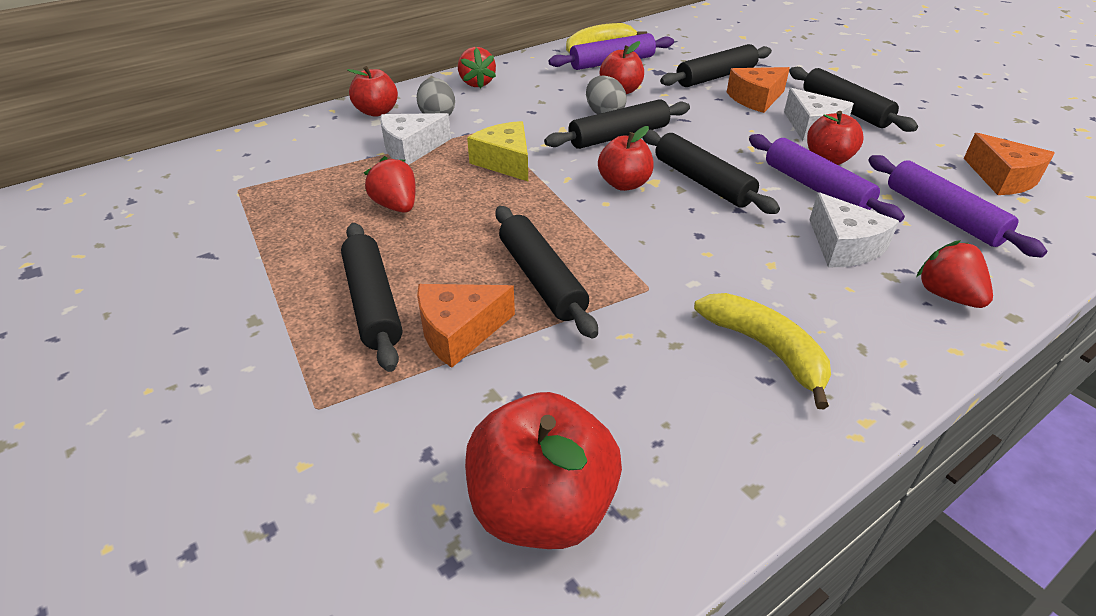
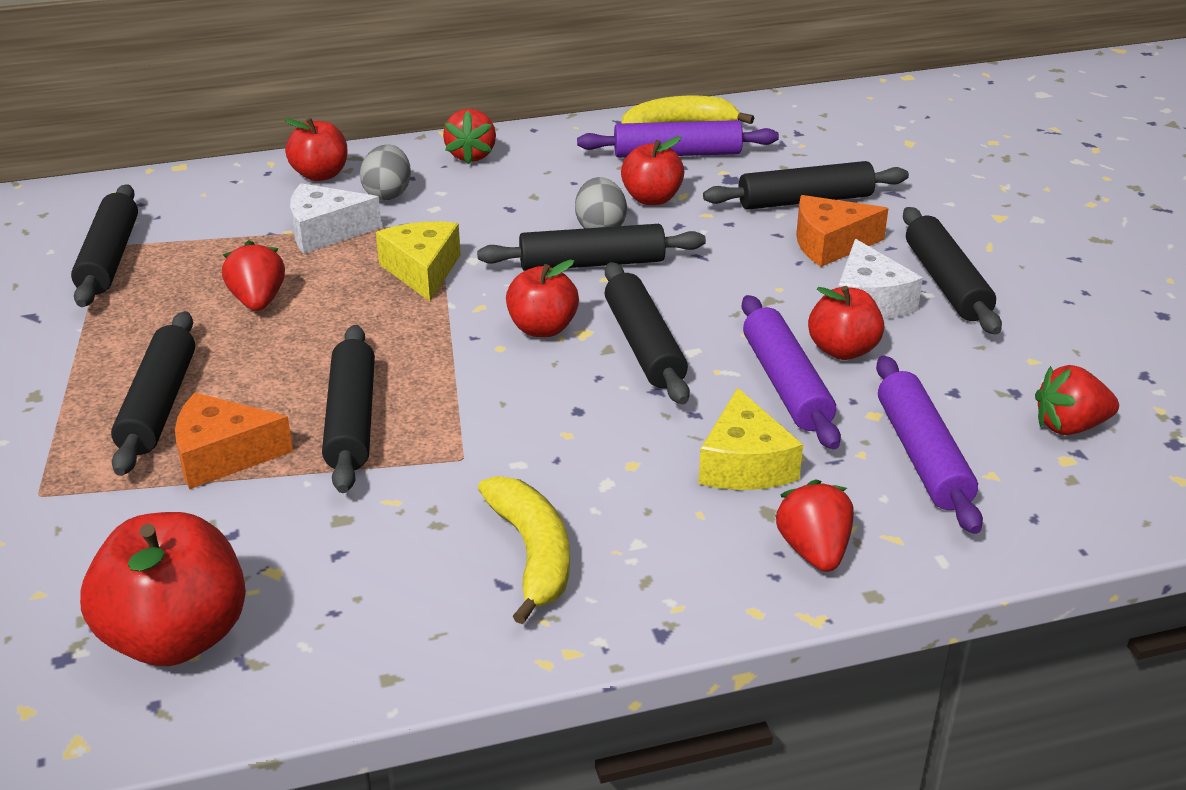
camera: 20 degrees right, 5 degrees down
white cheese [809,192,899,267] -> yellow cheese [699,388,803,490]
orange cheese [964,133,1055,195] -> red strawberry [1035,365,1119,435]
none -> black rolling pin [71,184,138,307]

